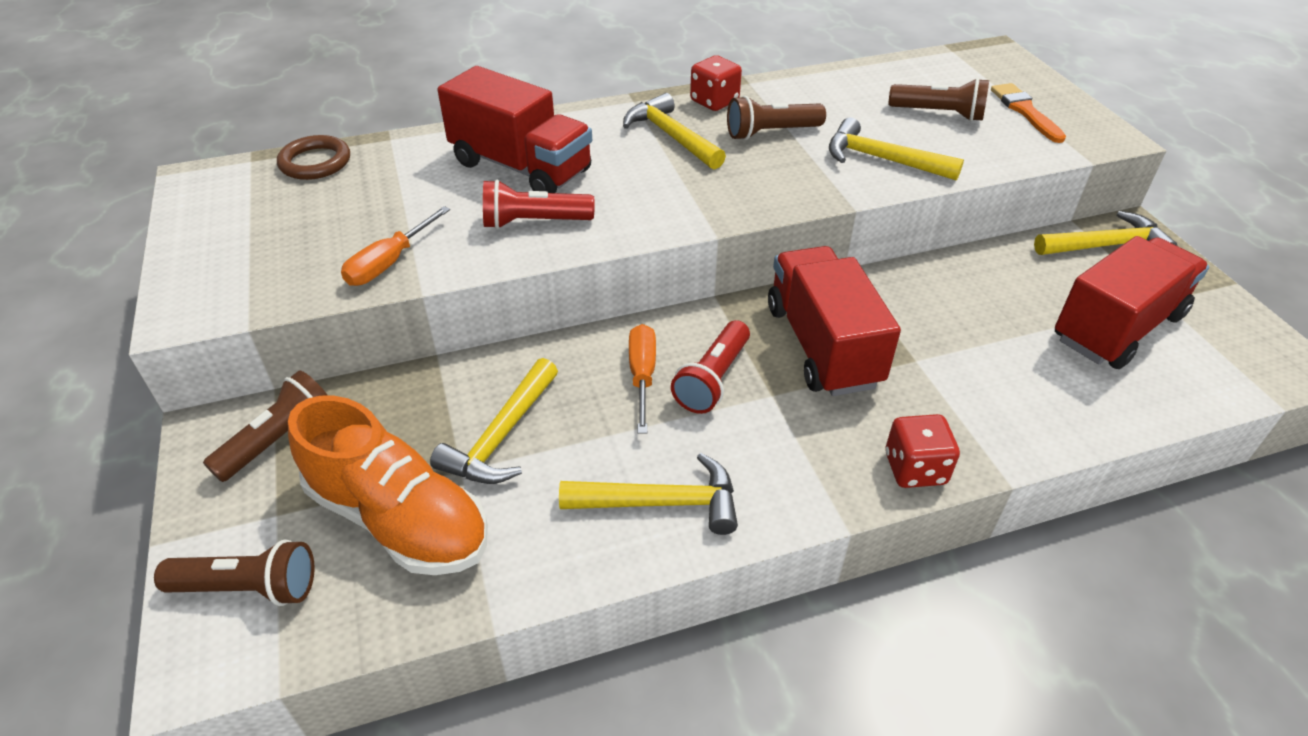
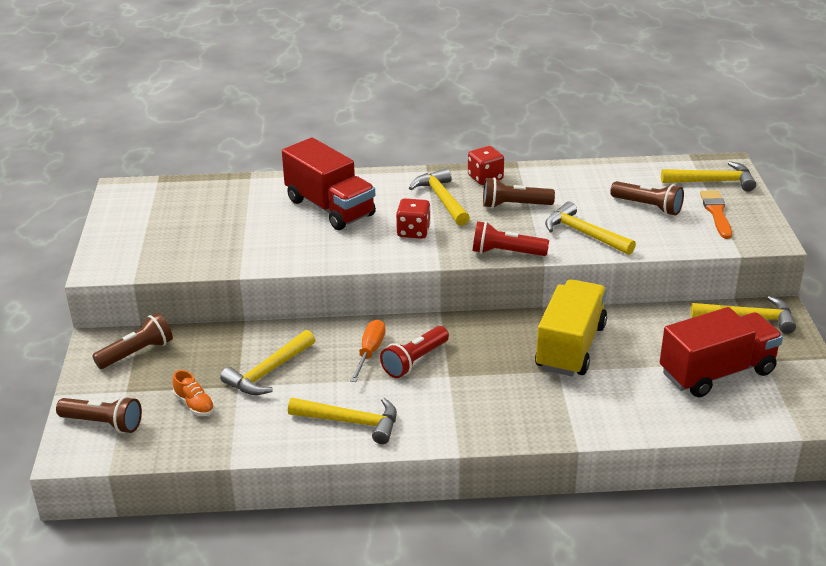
camera: 15 degrees right, 10 degrees down
brown ring [277,135,350,180] -> none
orange shoe [288,396,488,575] -> orange shoe [173,370,215,416], size x0.42
orange screwdriver [341,206,450,286] -> none
red flashlight [483,180,595,229] -> red flashlight moved to [472,221,549,256]
red truck [768,246,901,396] -> none
red dice [885,414,960,488] -> red dice moved to [396,198,431,239]
none -> yellow truck [535,279,607,376]
none -> yellow hammer [661,161,756,192]

